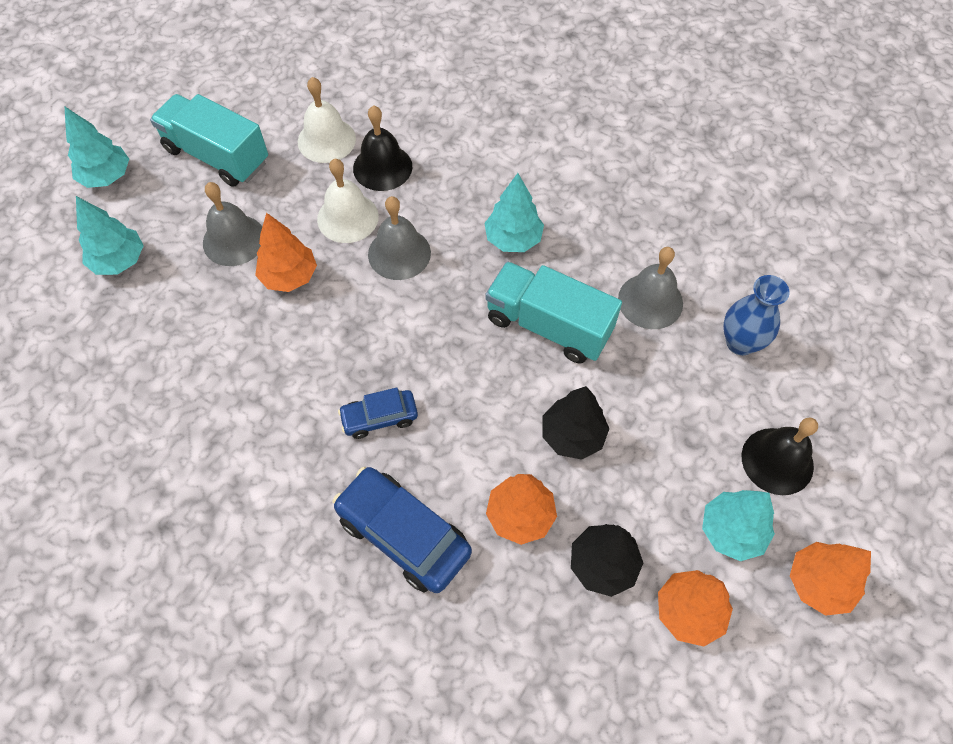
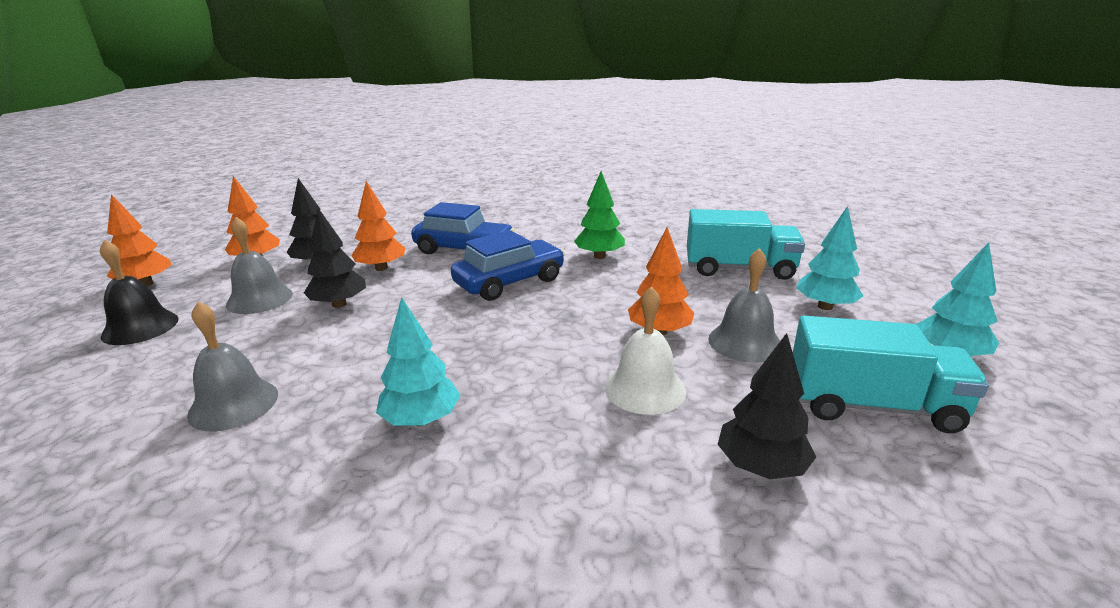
camera: 160 degrees right, 35 degrees down
white bell [298,77,356,163] -> black tree [718,333,816,479]
blue car [338,387,418,439] -> blue car [451,230,565,301], size x1.74
black bell [353,105,412,191] -> none
grey bell [368,196,431,280] -> grey bell moved to [226,217,293,314]
turquoise truck [485,262,622,364] -> turquoise truck moved to [687,209,805,280]
turquoise tree [702,490,775,561] -> none
blue vase [723,275,790,355] -> none
none -> green tree [574,171,625,259]

